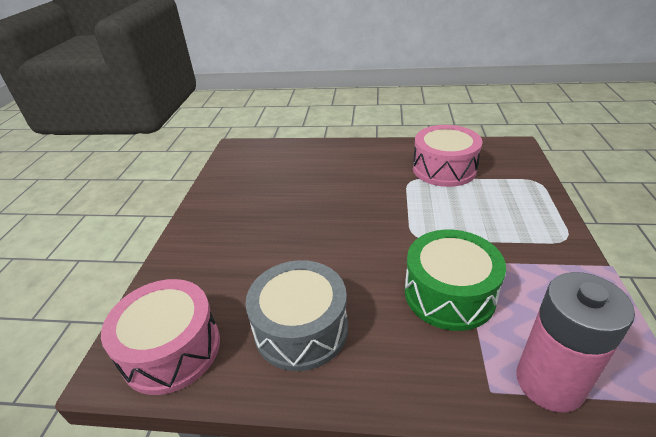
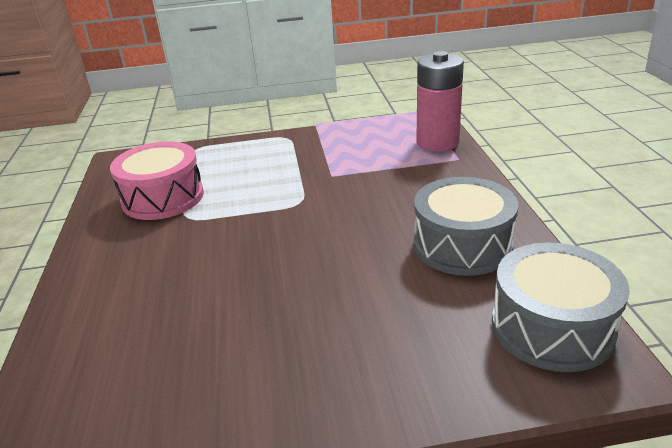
camera: 105 degrees left, 5 degrees down
pink drum [101,279,220,395] -> grey drum [492,243,630,372]
green drum [405,230,506,331] -> none

